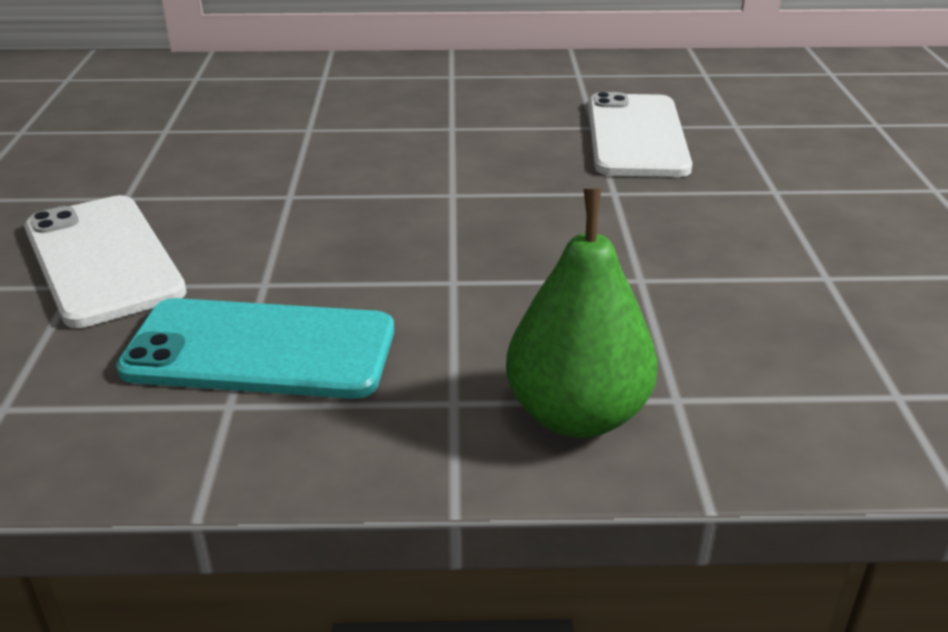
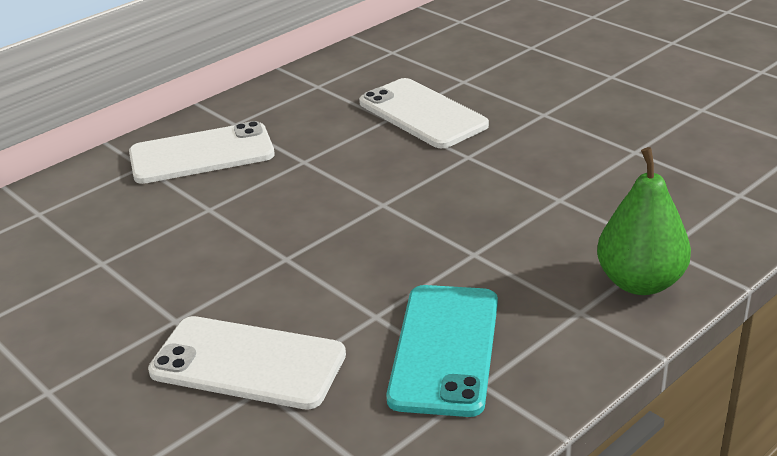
camera: 40 degrees left, 0 degrees up
turquoise phone [116,298,394,399] -> turquoise phone turned 45 degrees counterclockwise [386,285,498,417]
none -> white phone [129,121,275,184]

